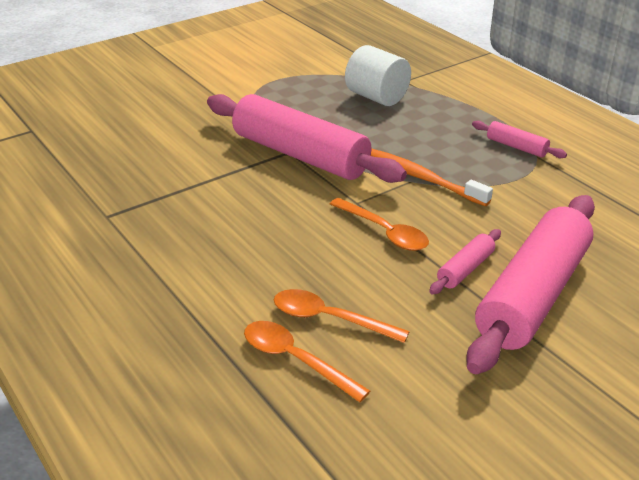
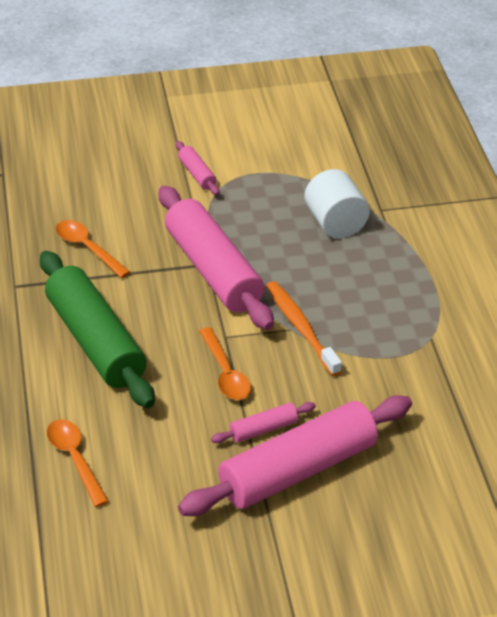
camera: 25 degrees right, 5 degrees up
orange spoon [274,289,410,343] -> orange spoon moved to [56,220,130,278]
pink rolling pin [472,121,567,158] -> pink rolling pin moved to [176,141,219,195]
none -> green rolling pin [40,251,155,408]

